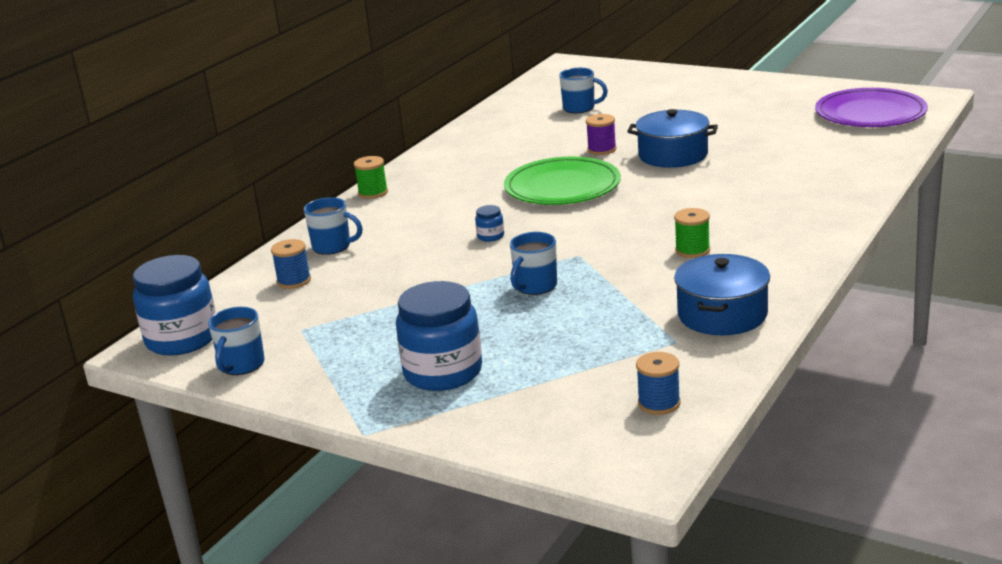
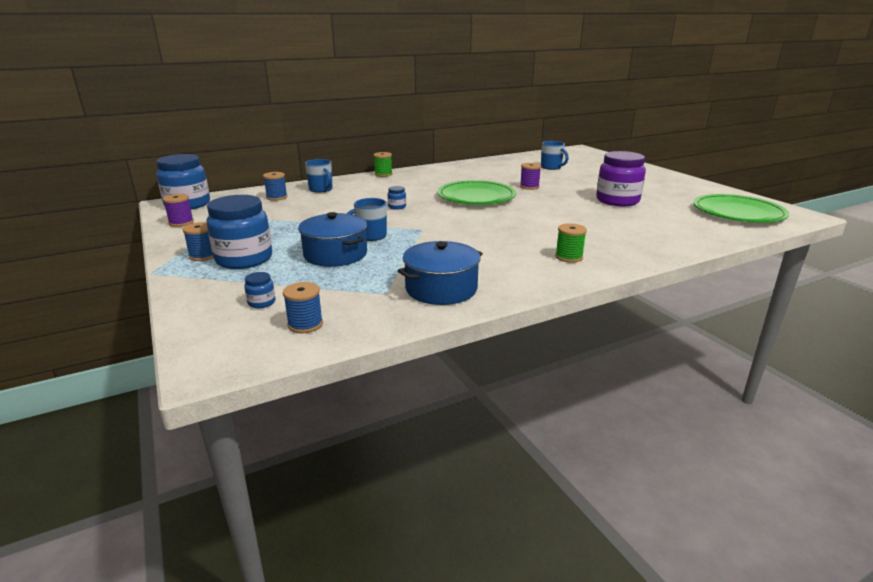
camera: 30 degrees right, 0 degrees up
blue mug [208,307,265,375] -> purple spool [163,194,194,227]
blue pot [627,109,718,168] -> blue pot moved to [298,212,367,267]
green spool [674,208,710,258] -> green spool moved to [555,223,587,263]
purple plate [815,88,928,127] -> green plate [694,194,789,223]
none -> blue spool [182,222,214,261]
none -> blue jar [244,272,275,308]
none -> purple jar [596,151,646,206]

